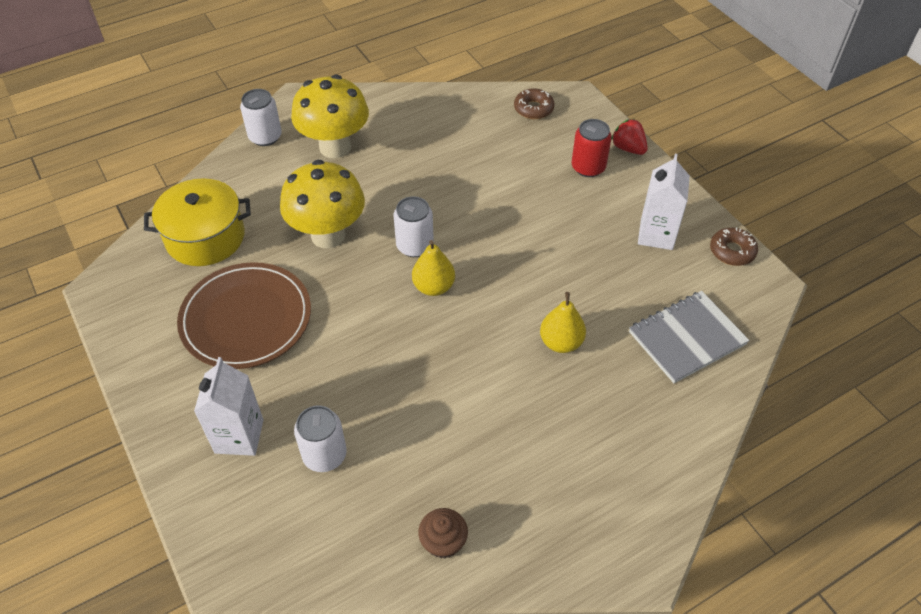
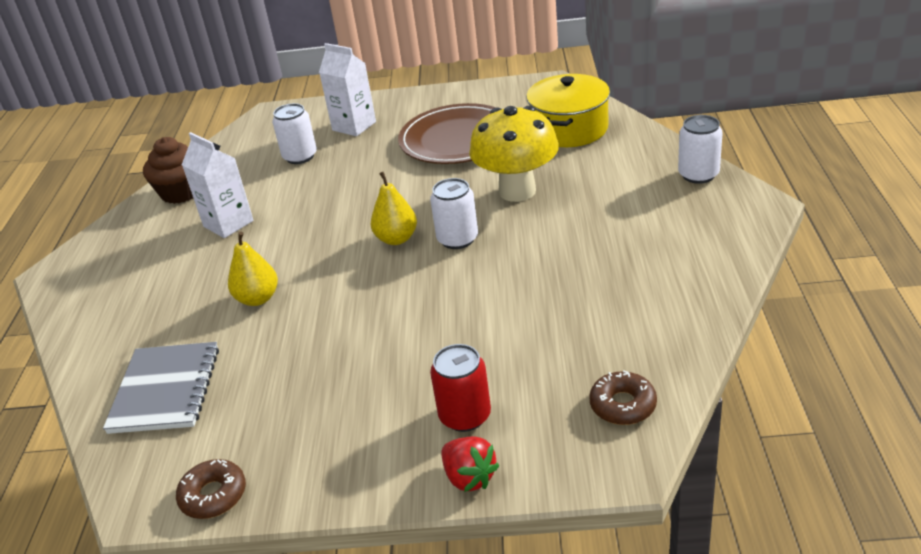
camera: 125 degrees right, 15 degrees down
yellow mushroom [291,75,369,158] -> none
brown cupcake [418,508,468,559] -> brown cupcake [143,137,193,204], size x1.55
red strawberry [611,119,648,155] -> red strawberry turned 60 degrees clockwise [441,436,500,492]
white carton [638,154,690,250] -> white carton moved to [182,132,254,238]

